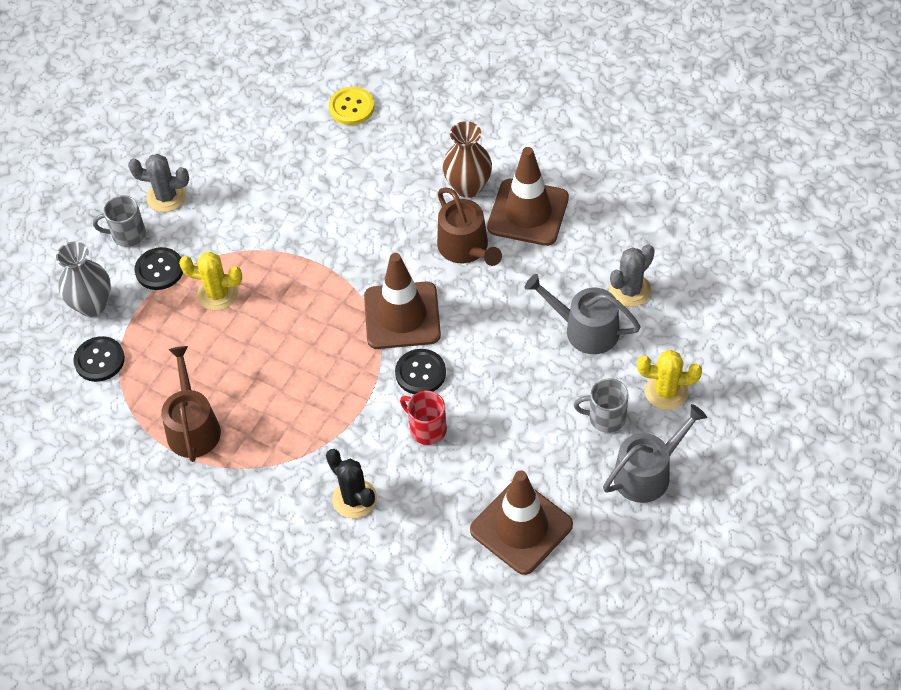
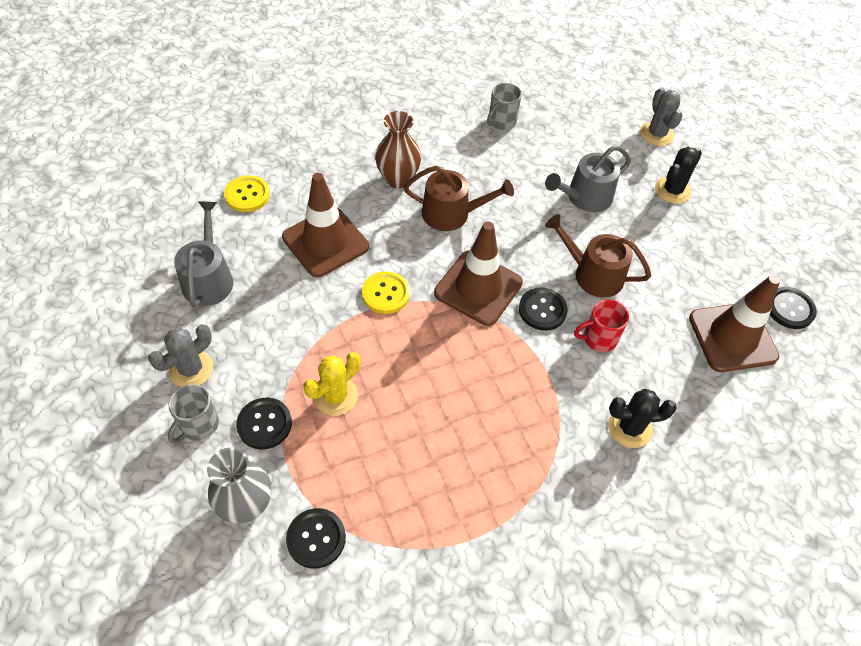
camera: 60 degrees left, 0 degrees up
brown watering can [161,346,221,462] -> brown watering can moved to [545,214,651,297]
brown traffic cone [487,147,569,246] -> brown traffic cone moved to [282,173,369,277]
grey mug [574,378,628,433] -> grey mug moved to [487,83,522,130]
grey watering can [603,404,707,503] -> grey watering can moved to [174,201,233,308]
grey cactus [609,244,655,307] -> grey cactus moved to [640,88,682,146]
yellow cactus [637,350,702,410] -> black cactus [655,147,702,204]
none -> yellow button [362,271,410,314]
none -> black button [770,287,817,329]

